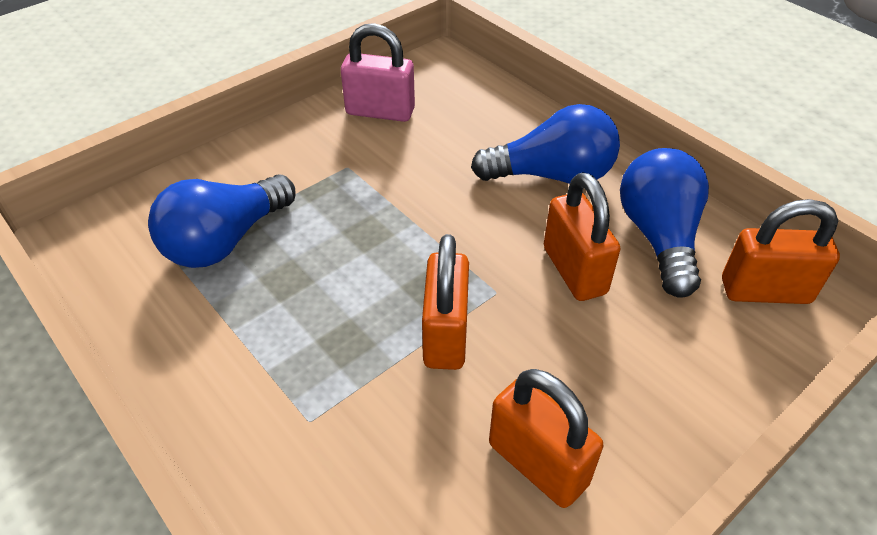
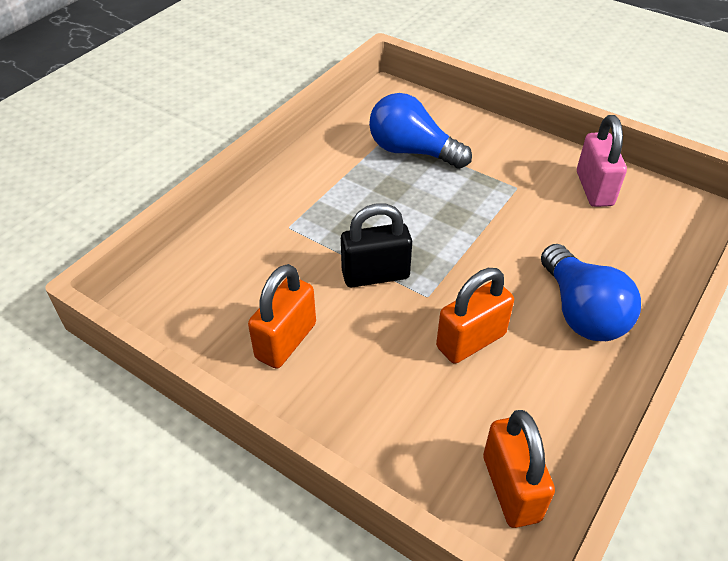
camera: 75 degrees right, 0 degrees up
orange padlock [422,234,469,370] -> black padlock [341,203,412,287]
blue light bulb [620,148,709,298] -> none

